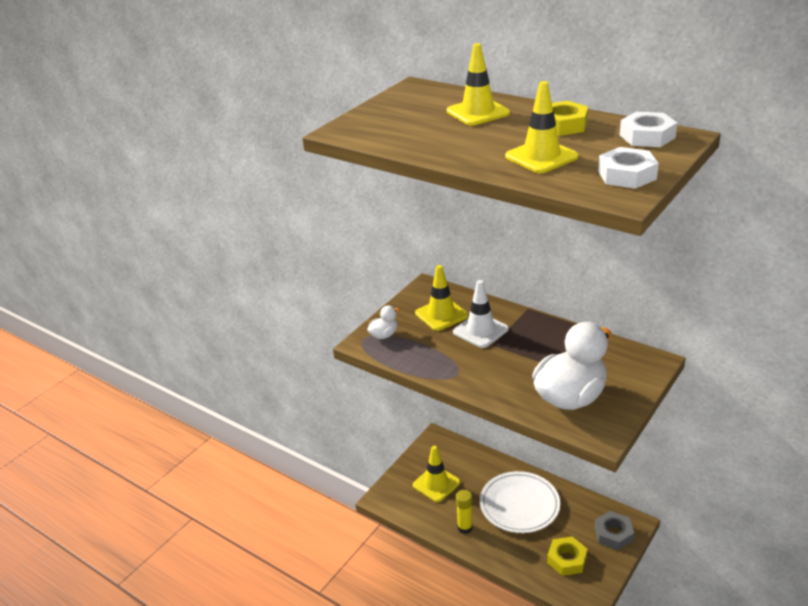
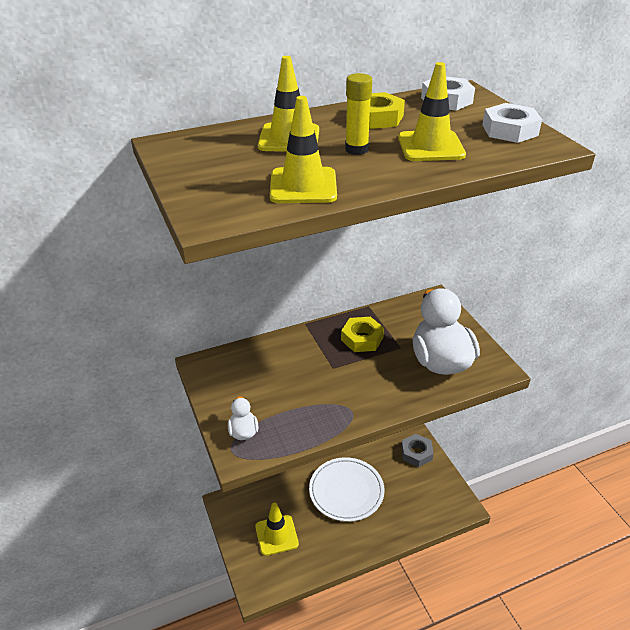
camera: 60 degrees left, 5 degrees up
yellow traffic cone [415,265,468,331] -> yellow traffic cone moved to [270,96,337,203]
white traffic cone [453,280,509,348] -> none
yellow glue stick [456,490,473,534] -> yellow glue stick moved to [345,73,372,155]
yellow nut [547,537,588,576] -> yellow nut moved to [341,317,384,352]

